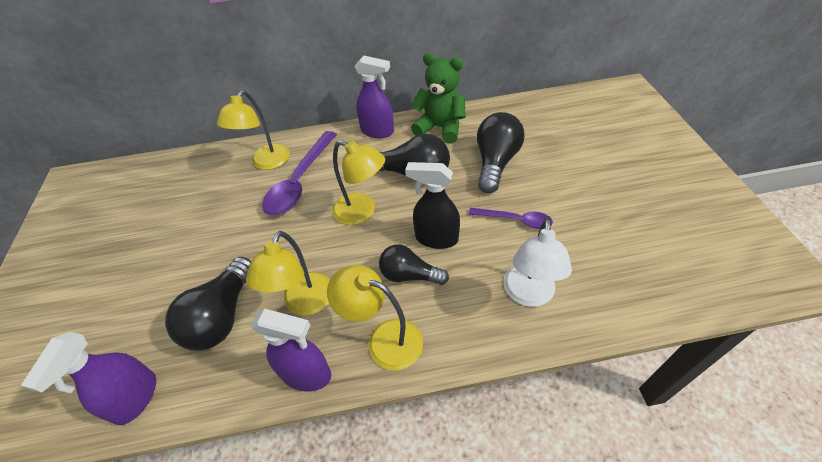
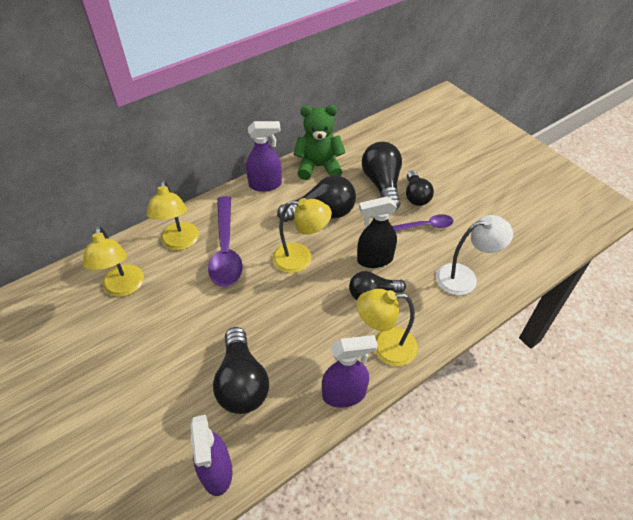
camera: 30 degrees left, 0 degrees up
yellow lamp [246,231,330,315] -> yellow lamp moved to [83,226,144,297]
white lamp [503,218,572,307] -> white lamp turned 90 degrees counterclockwise [436,215,513,295]
none -> black light bulb [406,170,434,206]

